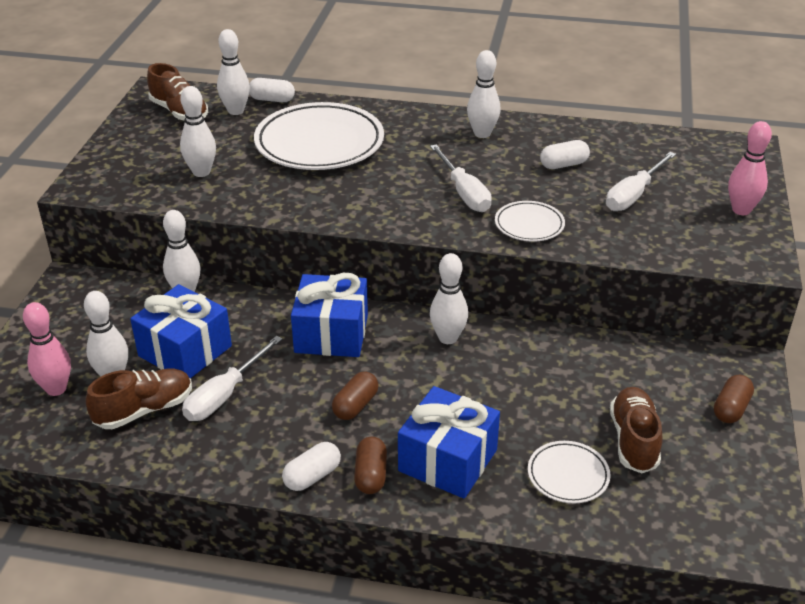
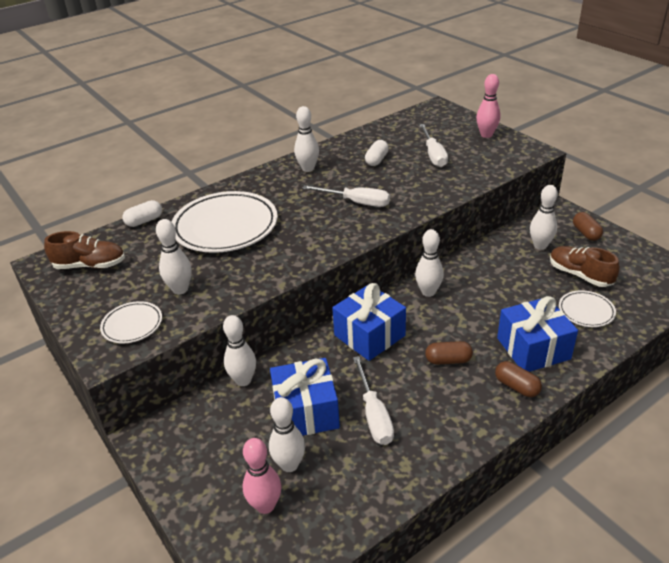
camera: 45 degrees left, 0 degrees up
brown shoe [86,368,192,429] -> none
white bowling pin [217,29,250,115] -> white bowling pin moved to [530,185,558,250]
white capsule [282,442,341,491] -> none
brown capsule [332,371,379,420] -> brown capsule turned 75 degrees counterclockwise [425,341,473,365]
white plate [495,201,565,242] -> white plate moved to [100,301,162,343]

